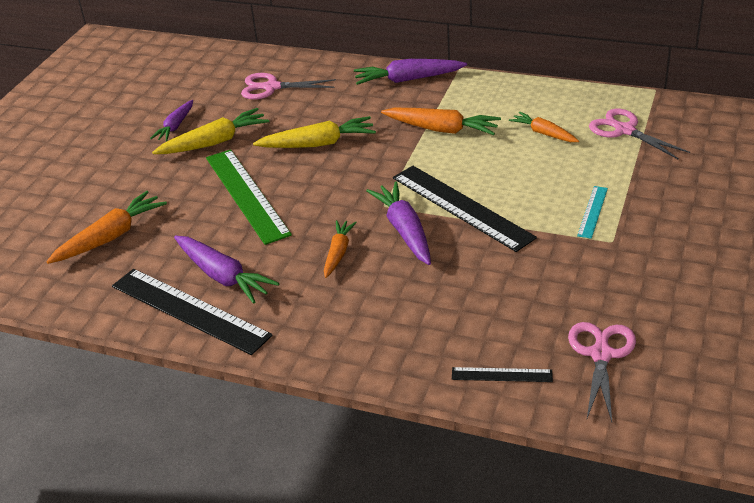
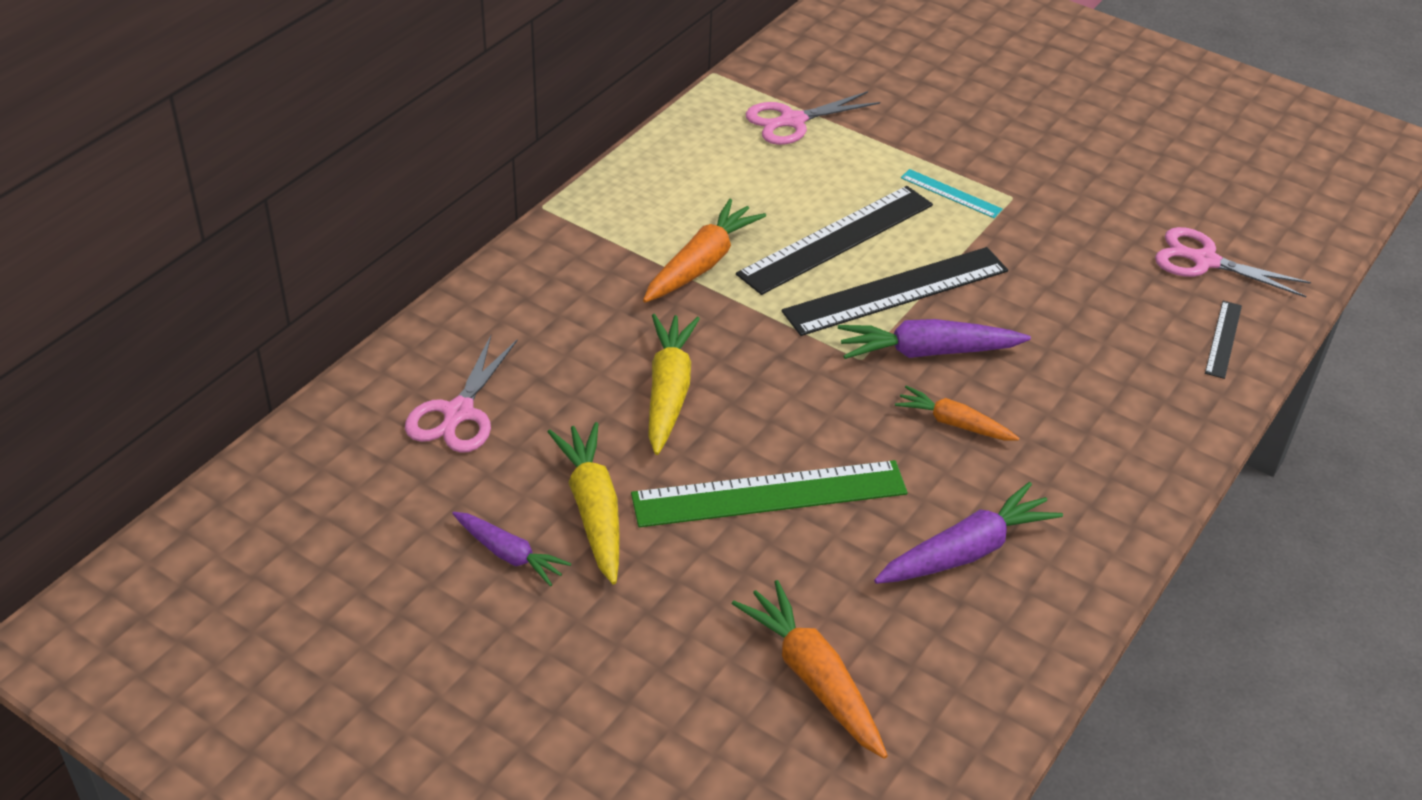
camera: 80 degrees left, 5 degrees up
black ruler [112,269,273,355] -> black ruler moved to [736,186,933,295]
purple carrot [354,59,467,85] -> none
orange carrot [509,112,579,142] -> none

